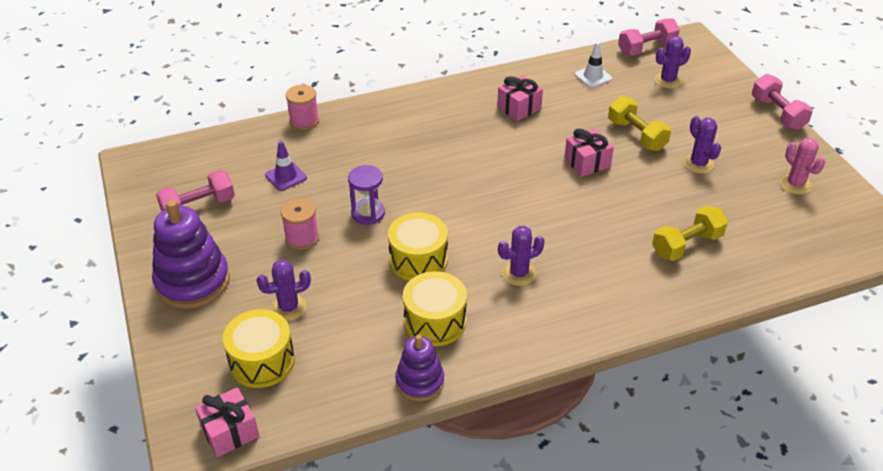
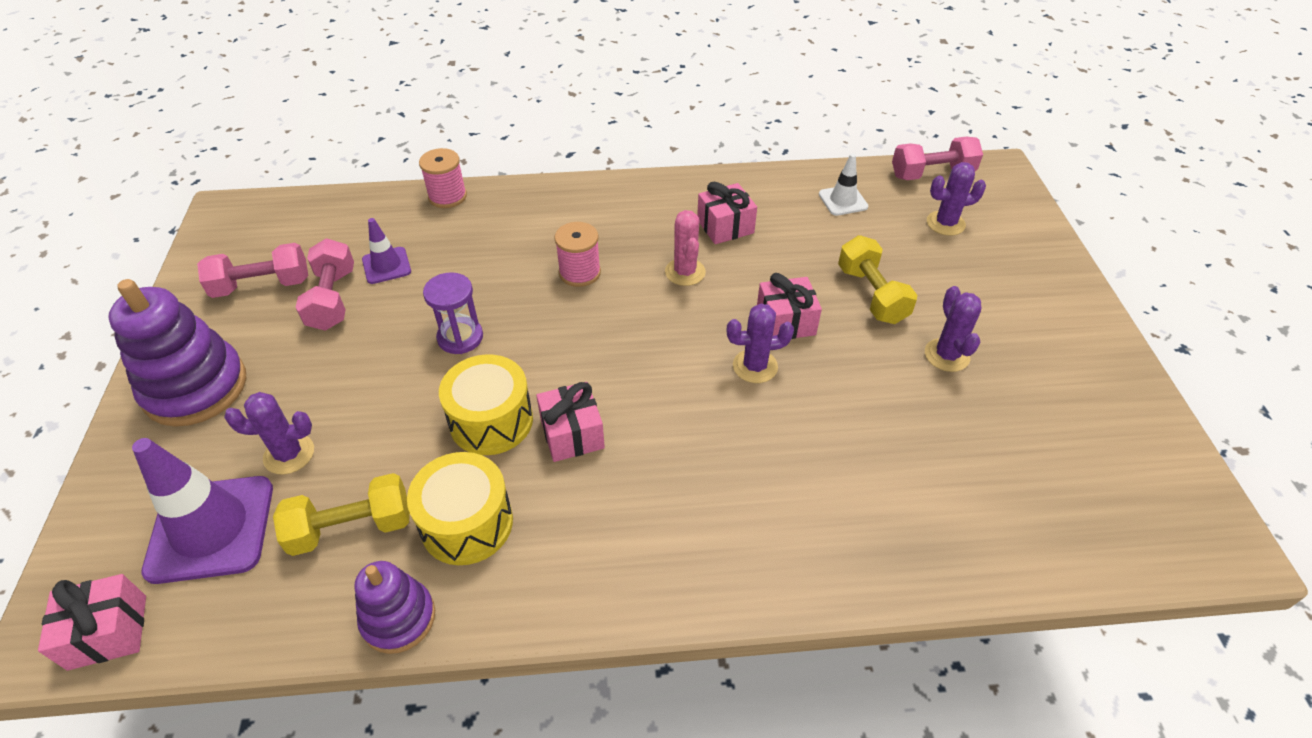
camera: 15 degrees right, 5 degrees up
yellow drum [223,309,295,388] -> purple traffic cone [132,438,273,584]
pink spool [281,198,319,250] -> pink spool moved to [554,222,601,287]
purple cactus [498,226,545,286] -> purple cactus moved to [727,304,794,383]
yellow dumbbell [652,206,728,261] -> yellow dumbbell moved to [273,473,410,556]
pink dumbbell [752,74,813,130] -> pink dumbbell moved to [295,238,354,331]
pink cactus [780,138,825,195] -> pink cactus moved to [665,210,706,286]
none -> pink gift [536,382,605,462]

